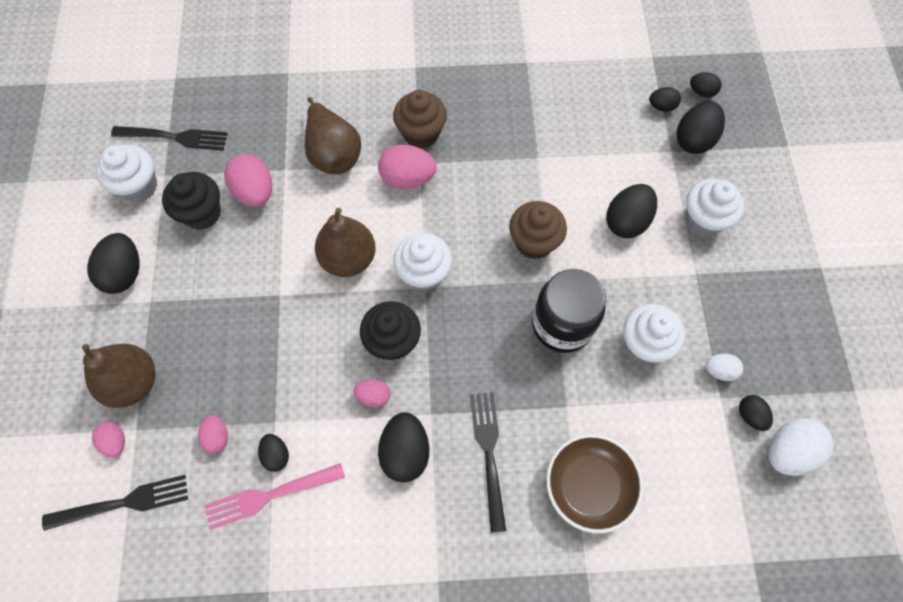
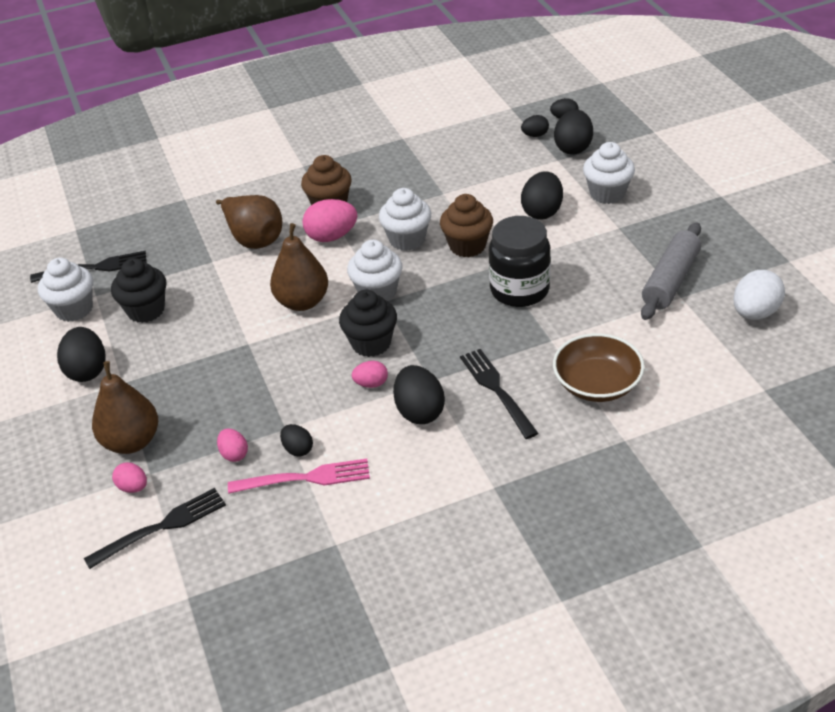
camera: 15 degrees left, 25 degrees down
pink fork [205,463,345,529] -> pink fork turned 150 degrees counterclockwise [228,459,370,494]
pink egg [224,154,272,207] -> none
white cupcake [623,304,685,363] -> white cupcake moved to [379,188,431,251]
white egg [706,354,743,381] -> grey rolling pin [641,222,701,320]
black egg [739,395,773,431] -> none

